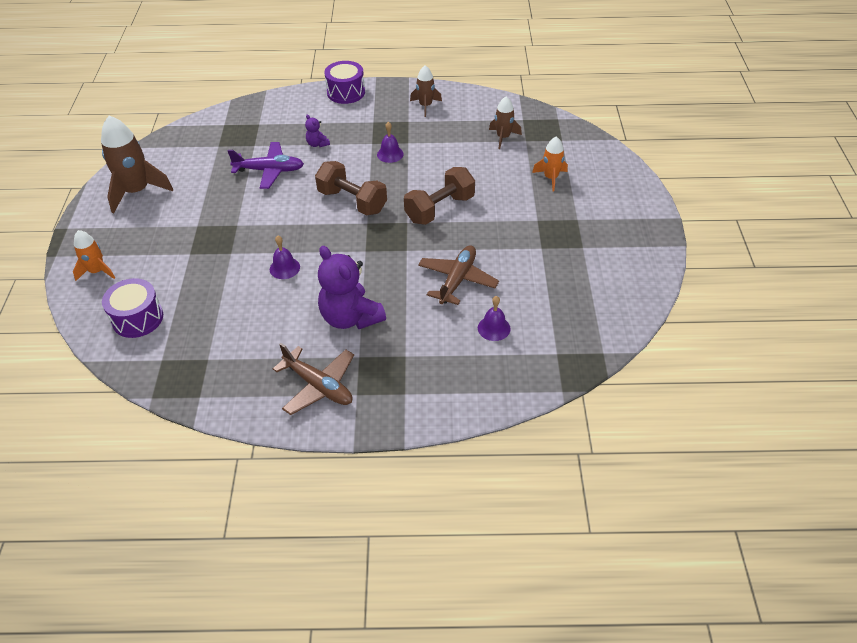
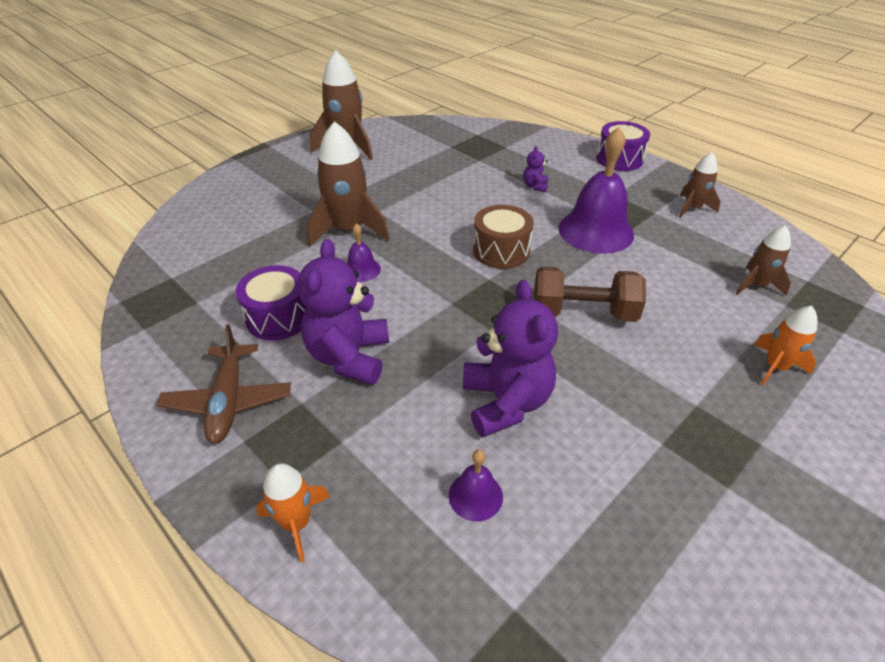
camera: 45 degrees right, 5 degrees down
orange rocket [73,230,115,281] -> orange rocket moved to [256,463,330,562]
purple drum [102,278,163,338] -> purple drum moved to [236,265,307,340]
purple plane [228,142,304,189] -> none
brown dumbbell [315,161,387,216] -> brown drum [473,205,533,269]
purple bell [377,122,404,163] -> purple bell [558,127,634,254], size x2.14
brown plane [418,245,499,305] -> purple teddy bear [463,280,558,437]
none -> brown rocket [307,121,390,247]

